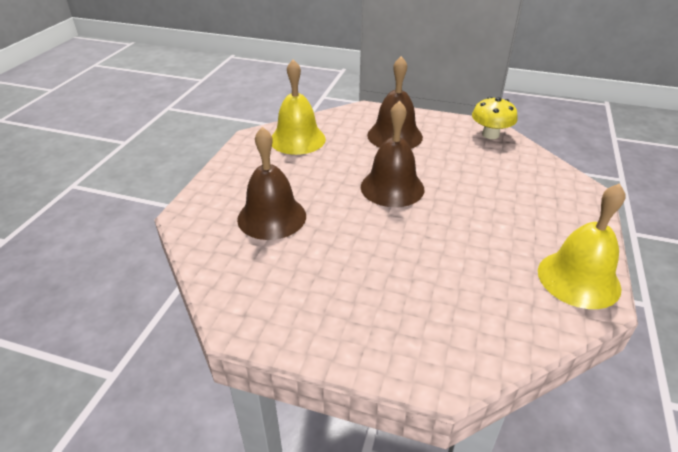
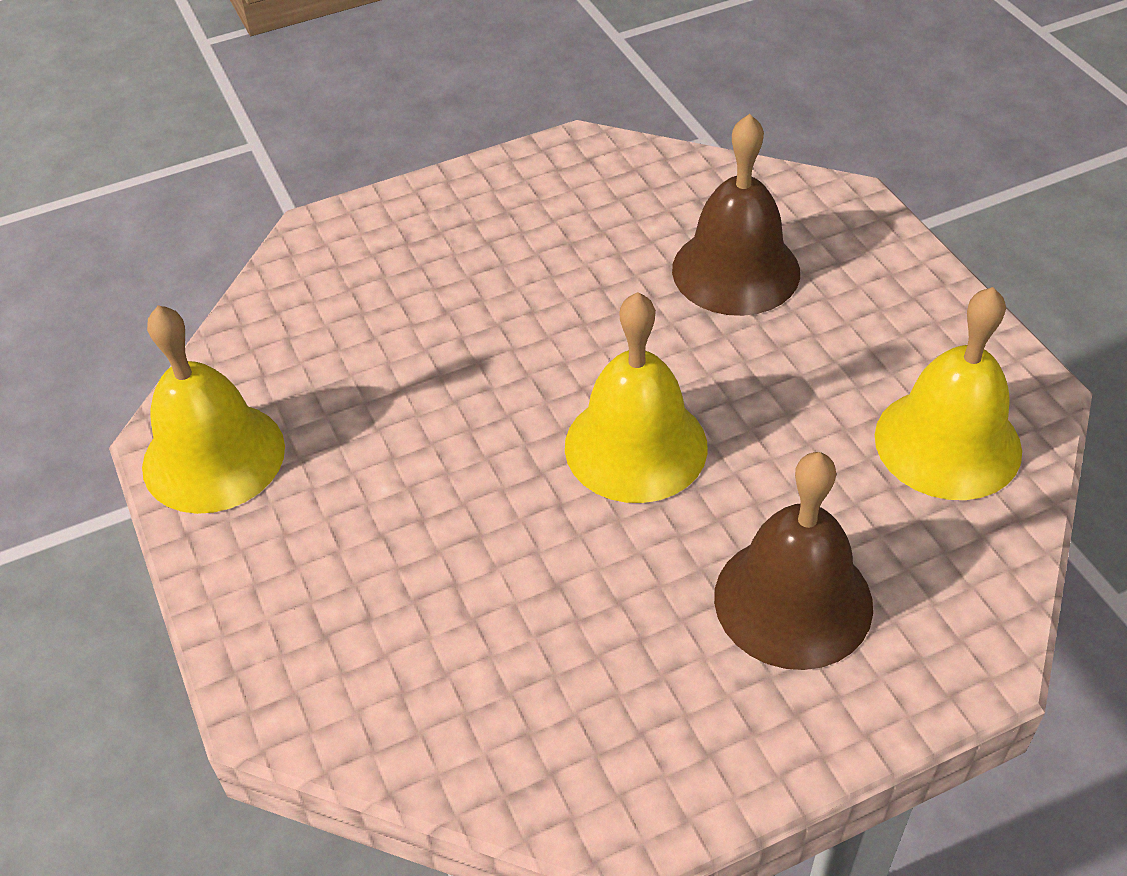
camera: 140 degrees right, 10 degrees up
brown bell [361,101,424,207] -> yellow bell [565,292,708,503]
yellow mushroom [472,97,518,139] -> none

